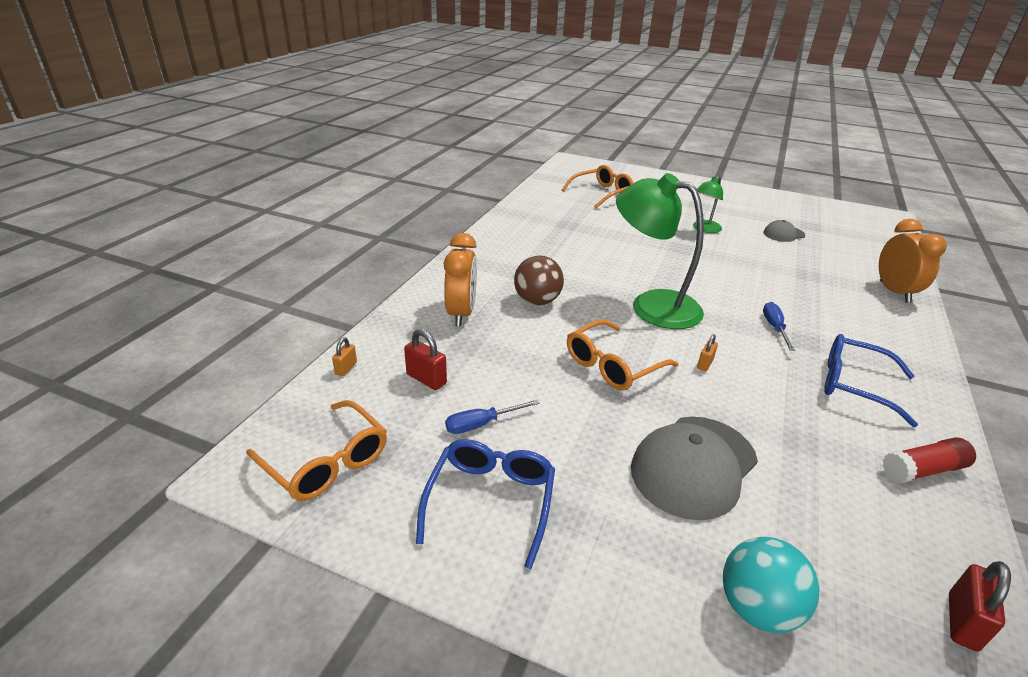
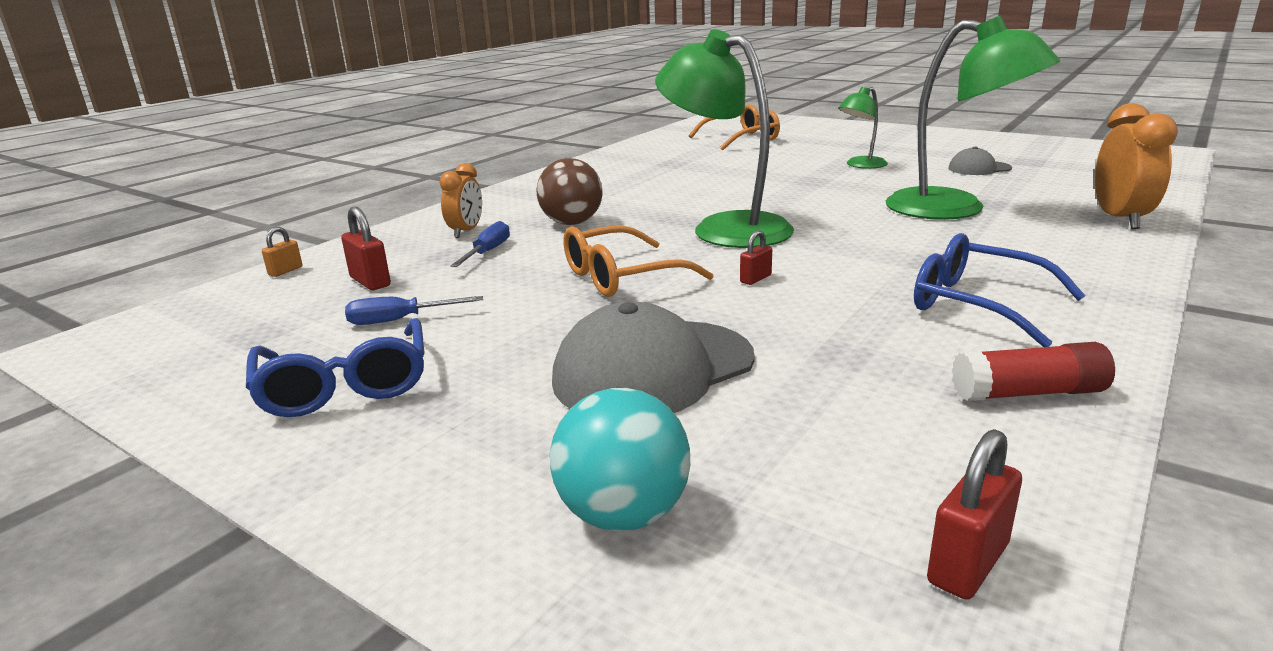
camera: 15 degrees right, 10 degrees down
orange glasses [246,400,387,501] -> none
blue glasses [416,439,555,569] -> blue glasses turned 135 degrees clockwise [246,318,425,417]
orange clock [444,233,477,326] -> orange clock [439,163,482,238], size x0.64
orange padlock [697,334,718,371] -> red padlock [740,230,772,285]
blue screwdriver [763,302,795,351] -> blue screwdriver moved to [450,221,510,267]
none -> green lamp [885,15,1060,220]

